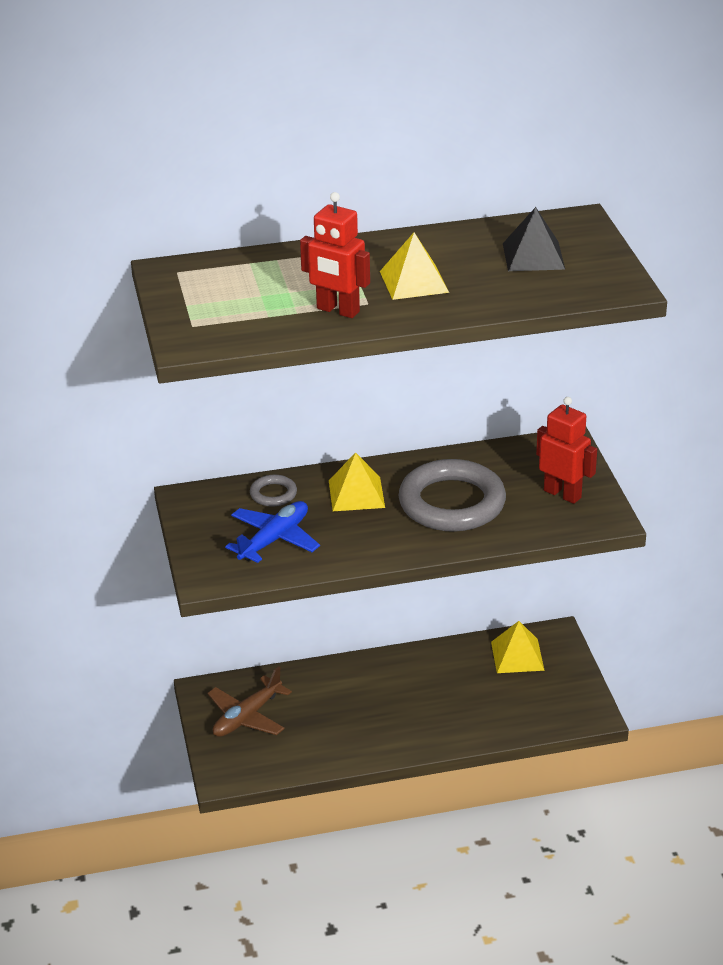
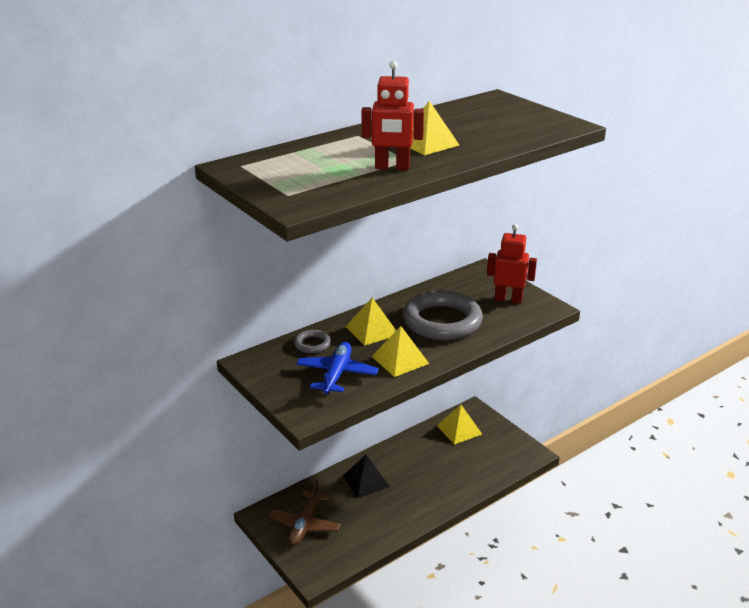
camera: 25 degrees left, 5 degrees down
black pyramid [503,207,565,271] -> black pyramid moved to [343,455,390,498]
none -> yellow pyramid [371,326,429,377]

